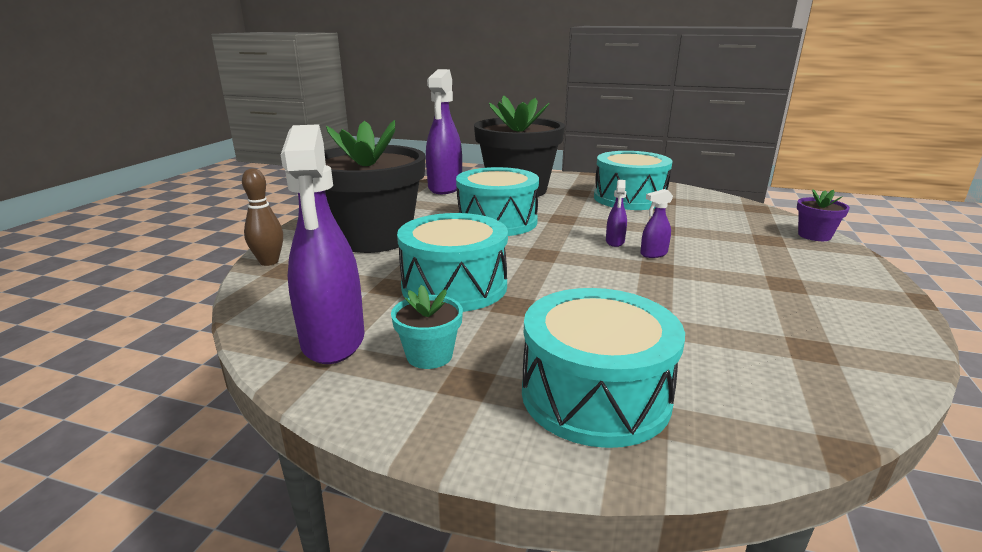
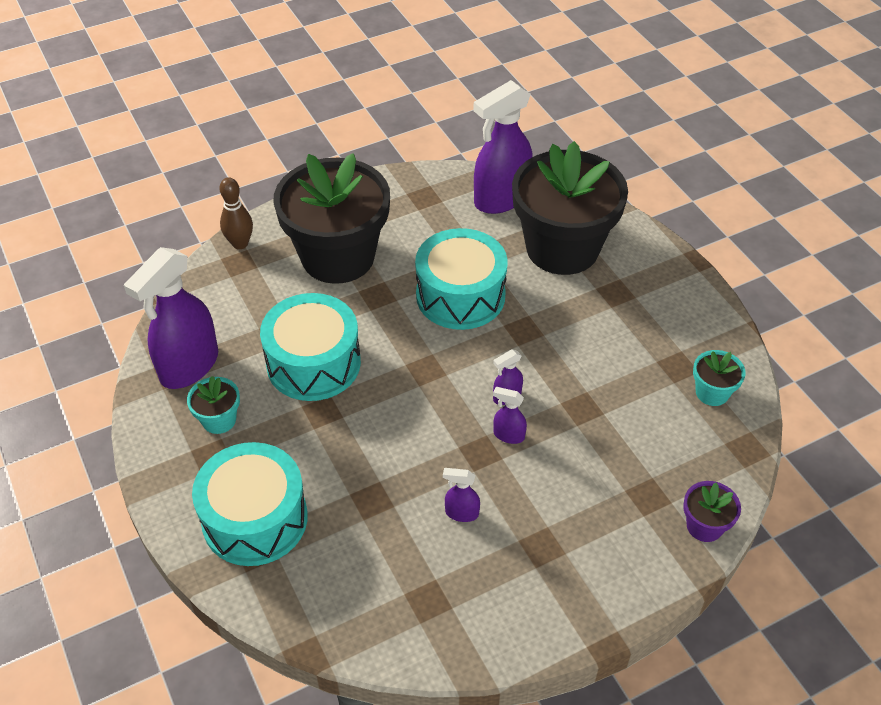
camera: 45 degrees right, 25 degrees up
turquoise drum [594,151,673,210] -> none
none -> purple spray bottle [443,468,480,522]
none -> turquoise flower pot [693,350,746,406]

